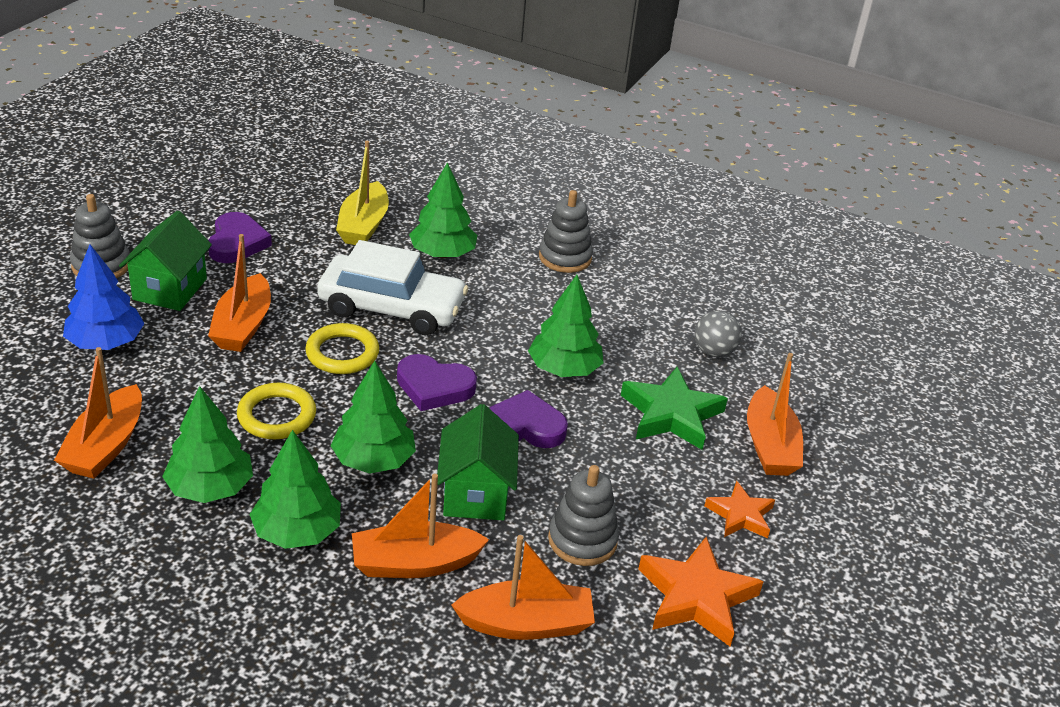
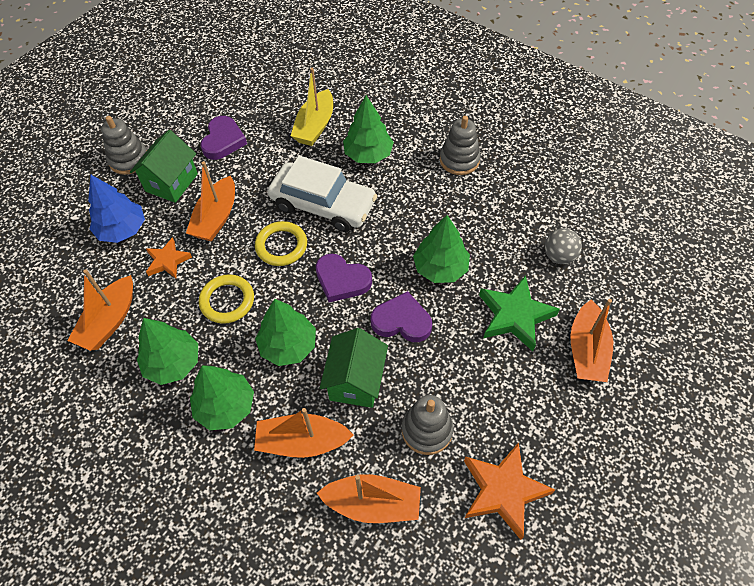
camera: 15 degrees right, 20 degrees up
orange star [704,481,775,538] -> orange star moved to [146,237,192,278]

